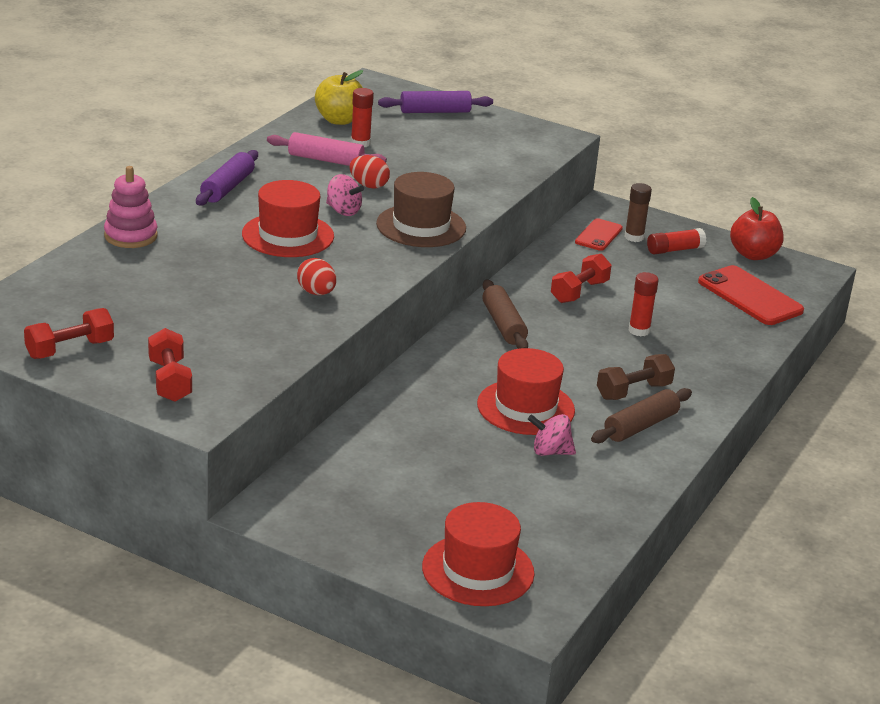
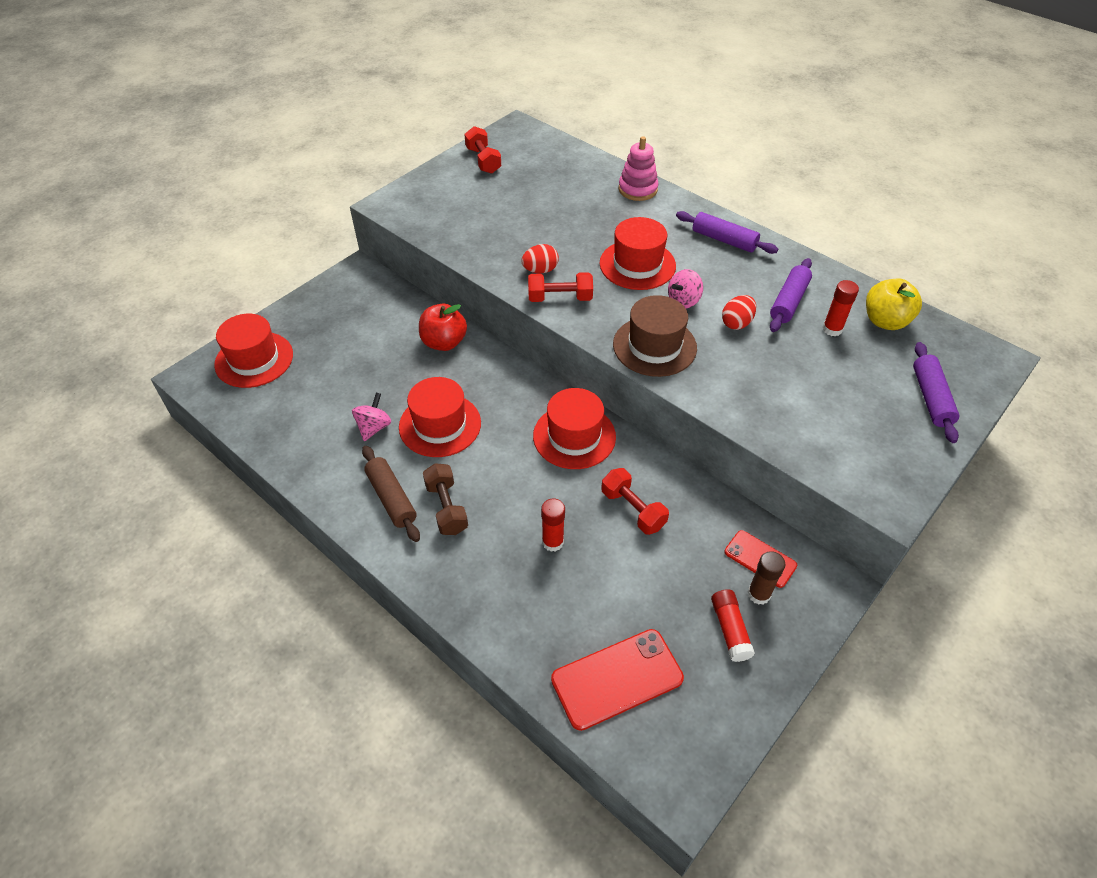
camera: 105 degrees right, 20 degrees up
red dumbbell [148,328,192,402] -> red dumbbell moved to [528,272,593,302]
pink rolling pin [267,132,387,166] -> purple rolling pin [770,258,812,332]
brown rolling pin [482,279,528,349] -> red hat [533,388,616,469]
red apple [730,197,784,260] -> red apple moved to [419,304,467,351]

